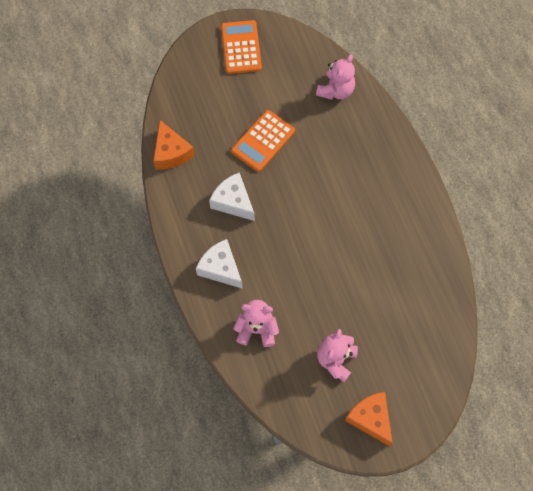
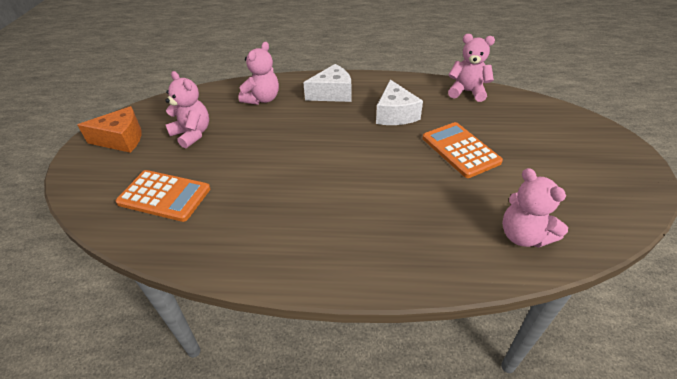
camera: 115 degrees right, 25 degrees down
orange cheese [153,120,195,169] -> pink teddy bear [448,34,495,102]
white cheese [209,172,255,221] -> white cheese turned 105 degrees clockwise [376,80,423,125]
orange calculator [221,20,262,74] -> orange calculator moved to [116,170,210,222]

